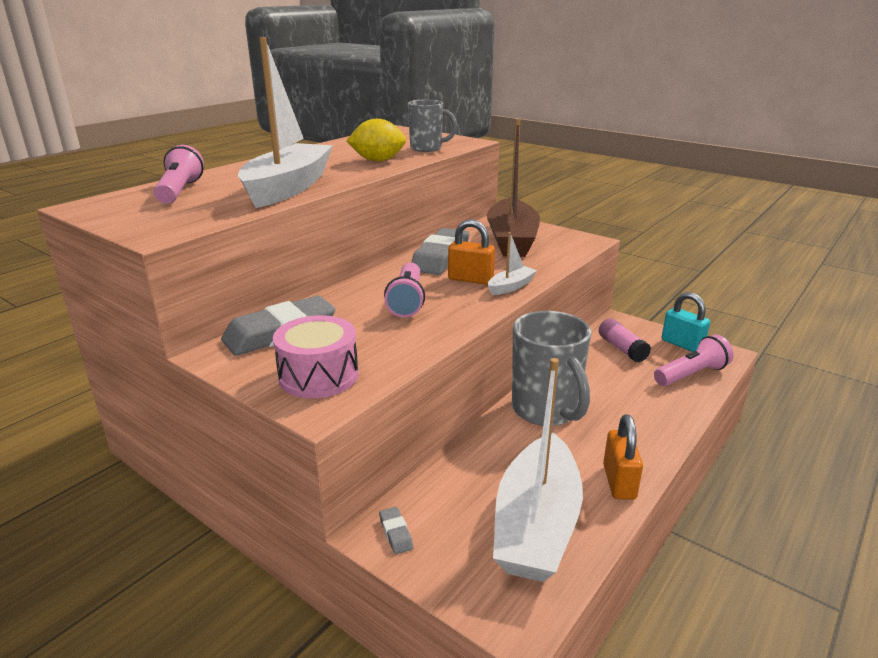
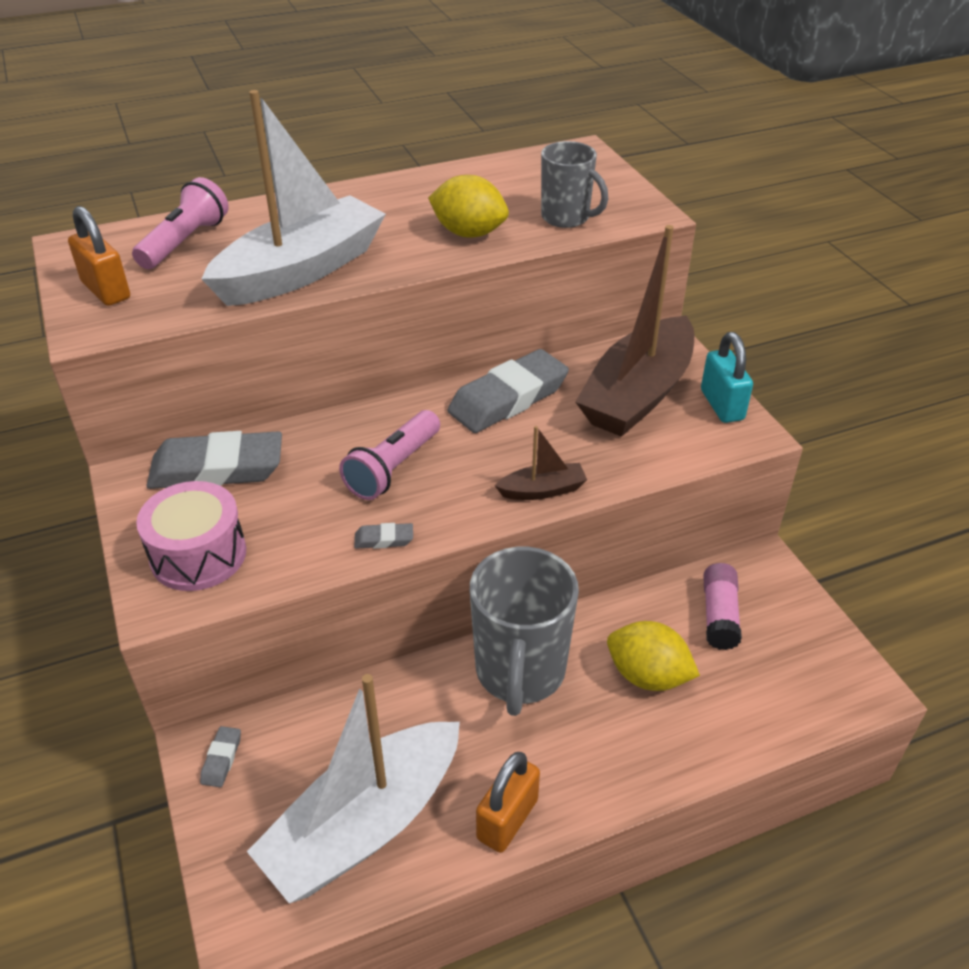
camera: 30 degrees right, 15 degrees up
orange padlock [448,219,495,285] -> orange padlock moved to [68,206,130,306]
white boat [488,232,537,295] -> brown boat [494,426,587,500]
pink flashlight [654,335,734,386] -> none
turquoise padlock [662,292,710,352] -> turquoise padlock moved to [701,332,753,423]
none -> grey eraser [354,523,413,549]
none -> yellow lemon [607,621,700,691]

